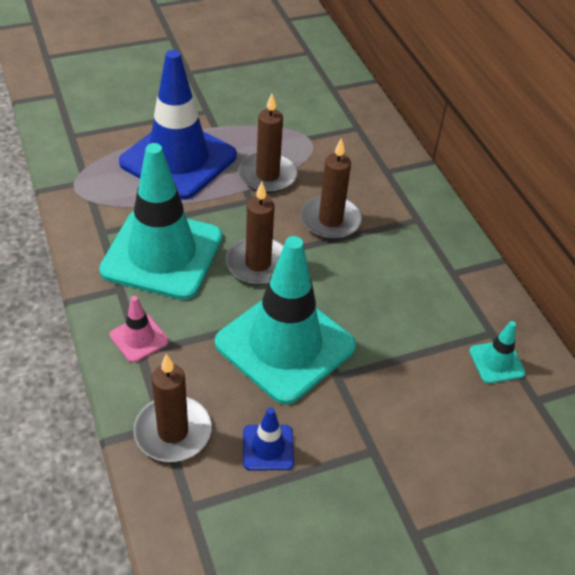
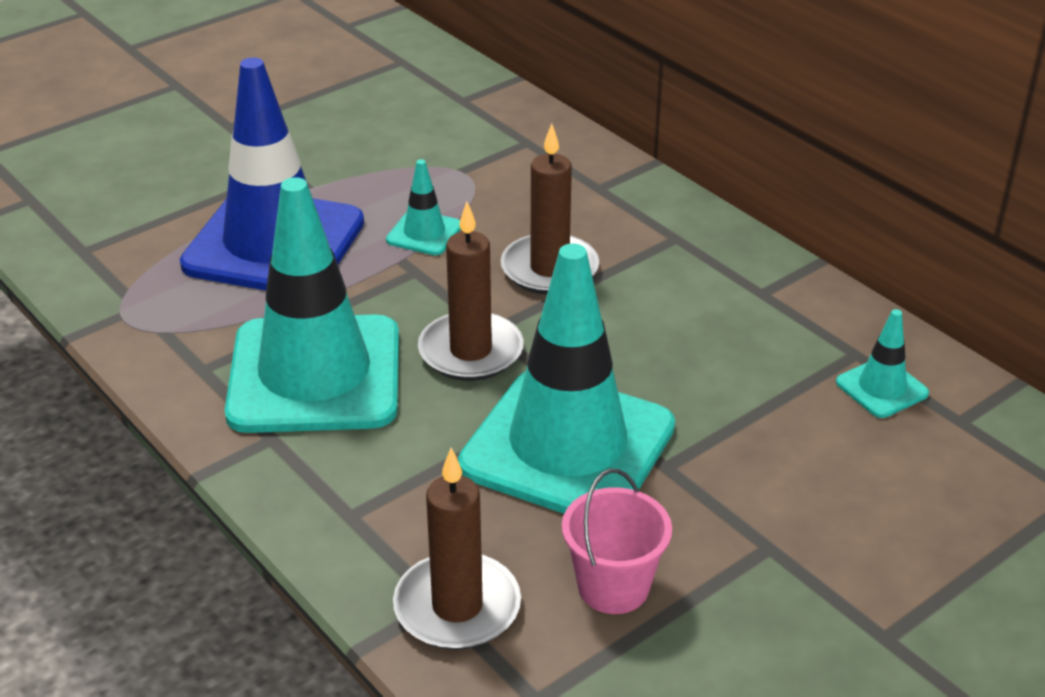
camera: 15 degrees left, 10 degrees down
pink traffic cone [110,296,169,363] -> none
brown candle [238,93,298,193] -> turquoise traffic cone [386,159,461,255]
blue traffic cone [243,407,294,470] -> pink bucket [562,469,672,614]

